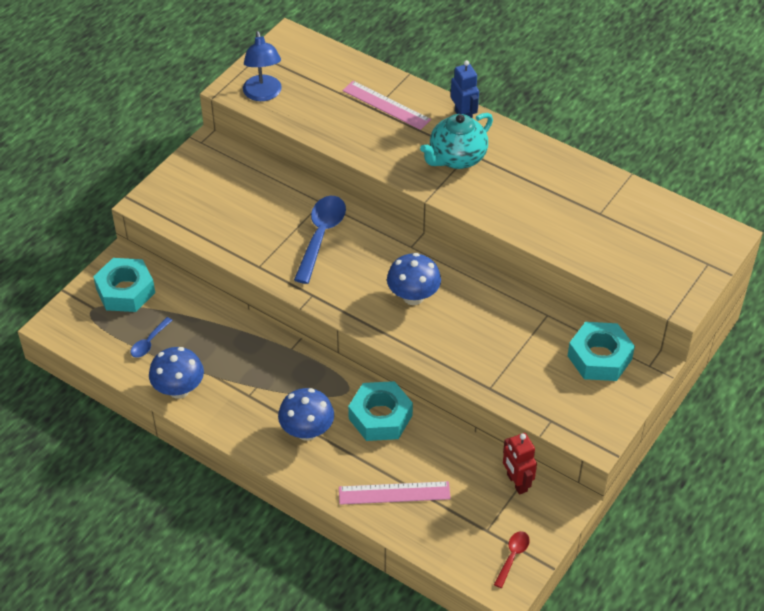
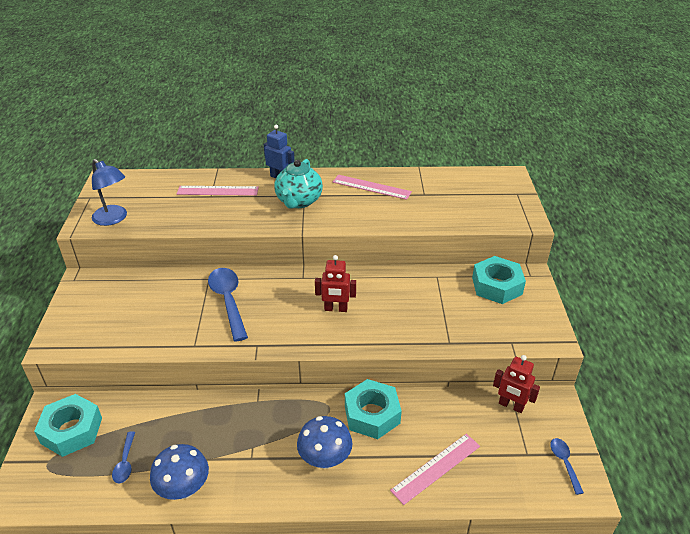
camera: 35 degrees left, 10 degrees down
blue mushroom [387,253,441,305] -> red robot [315,255,356,312]
red spoon [494,531,530,588] -> blue spoon [550,438,584,495]
none -> pink ruler [333,175,412,200]

